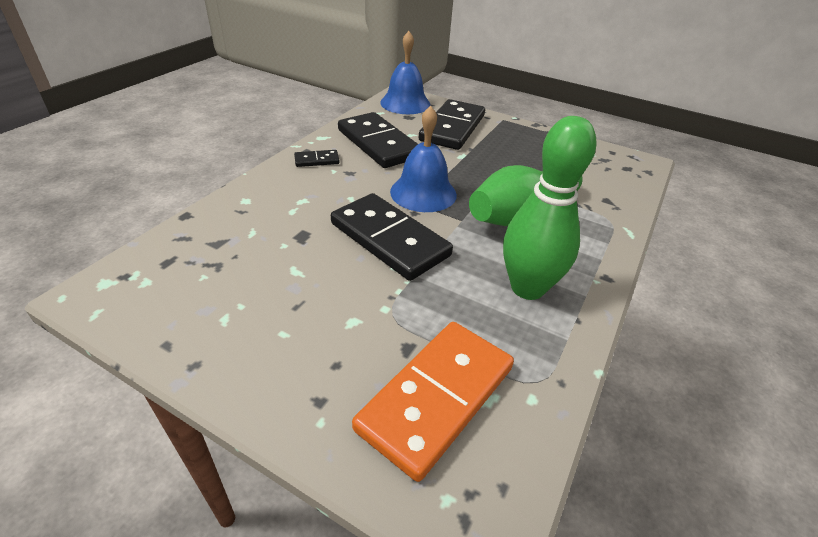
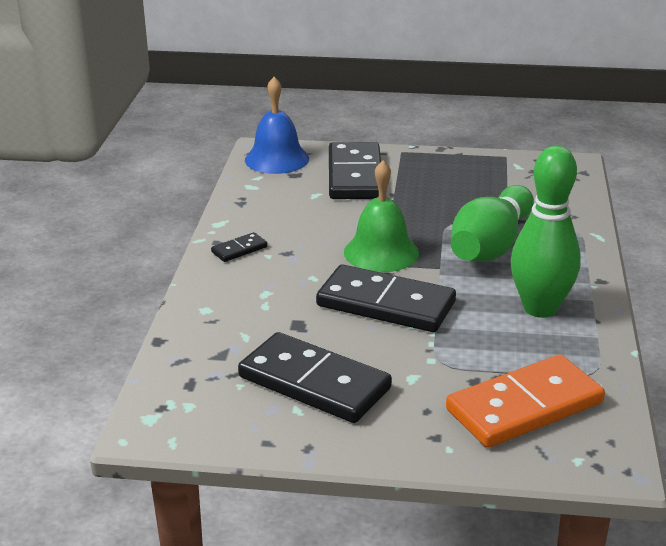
camera: 20 degrees left, 10 degrees down
black domino [338,112,418,168] -> black domino moved to [238,332,392,423]
orange domino [352,322,514,482] -> orange domino turned 45 degrees clockwise [446,354,605,448]
blue bell [390,106,457,212] -> green bell [344,160,419,272]

